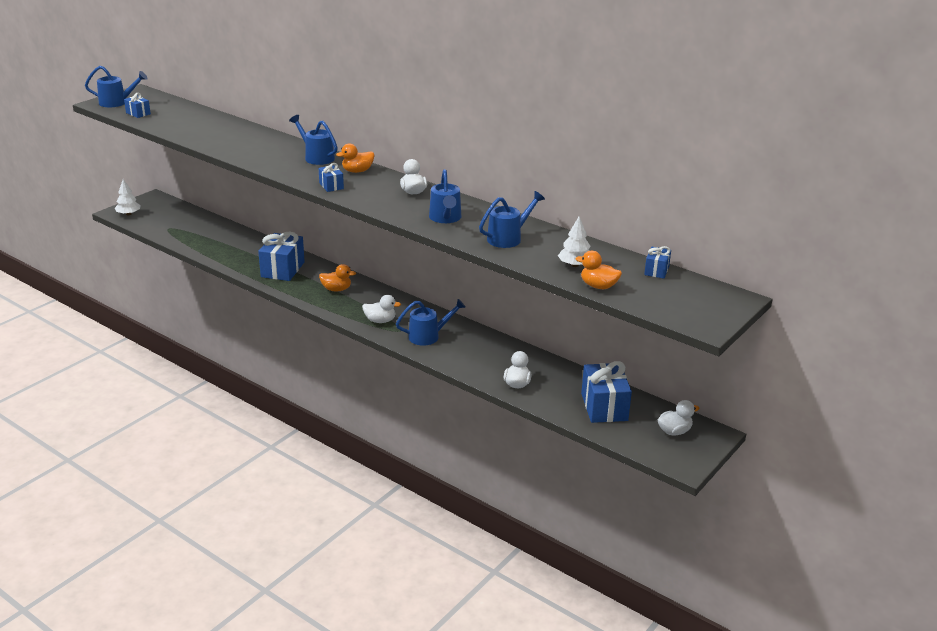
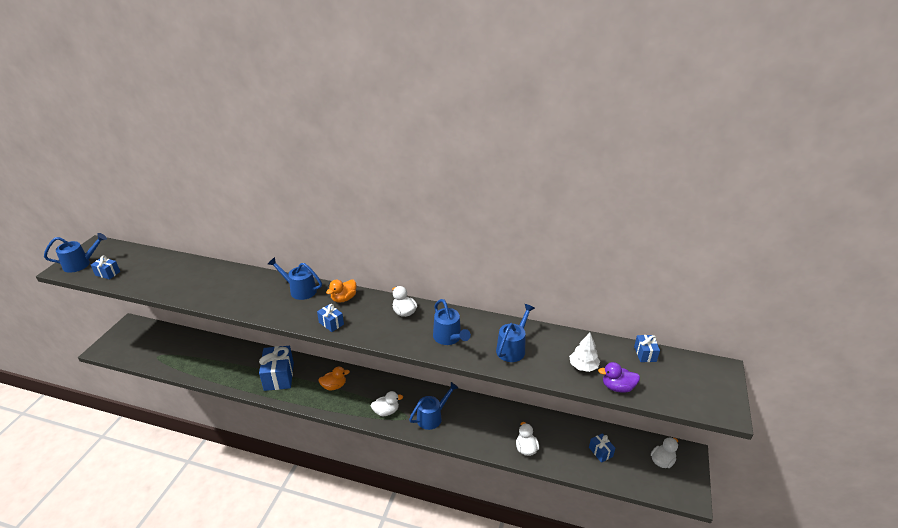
camera: 20 degrees left, 5 degrees up
white tree [115,179,141,215] -> none
orange duck [576,251,622,289] -> purple duck [598,362,640,393]
blue gift [581,361,632,423] -> blue gift [589,433,615,463], size x0.50

